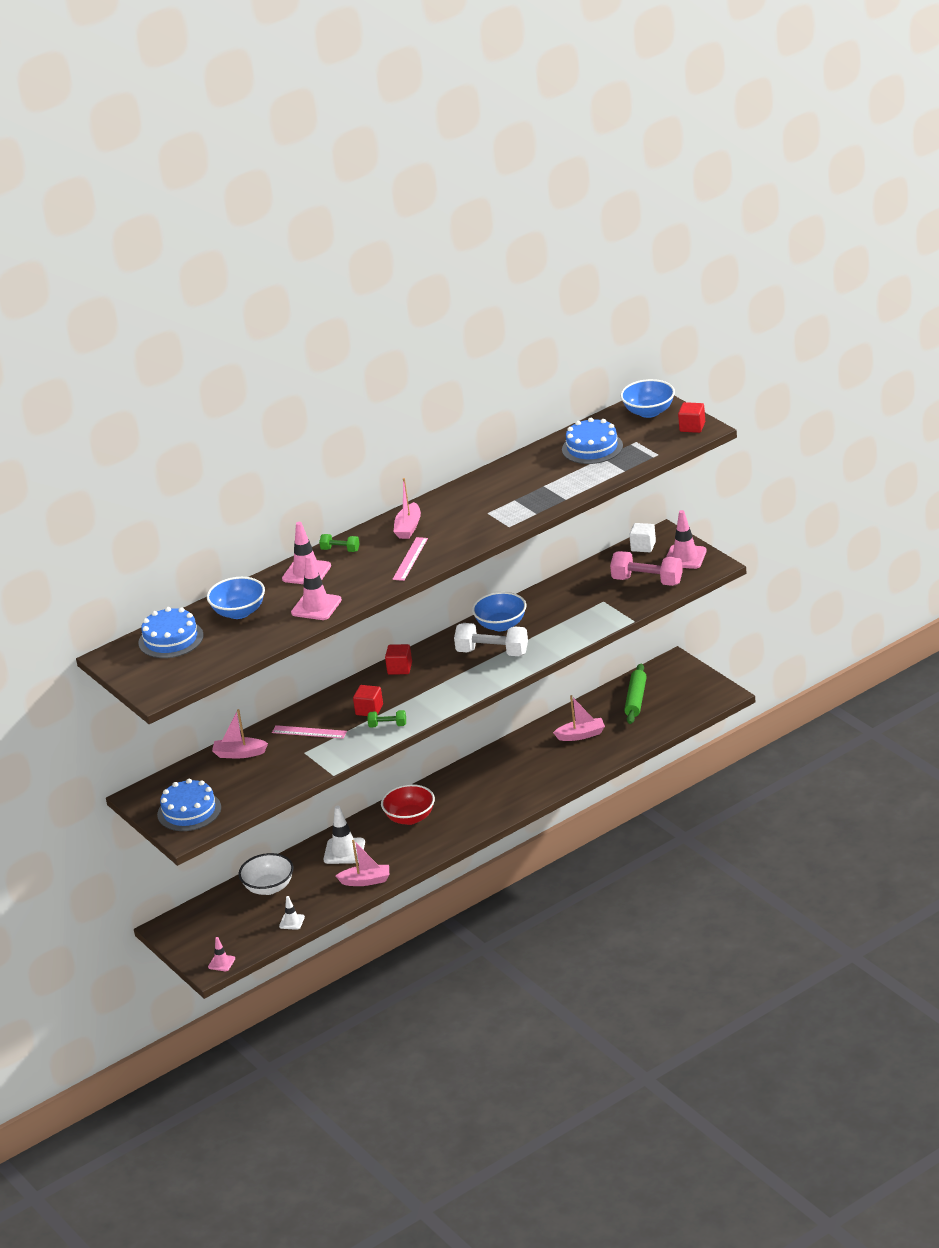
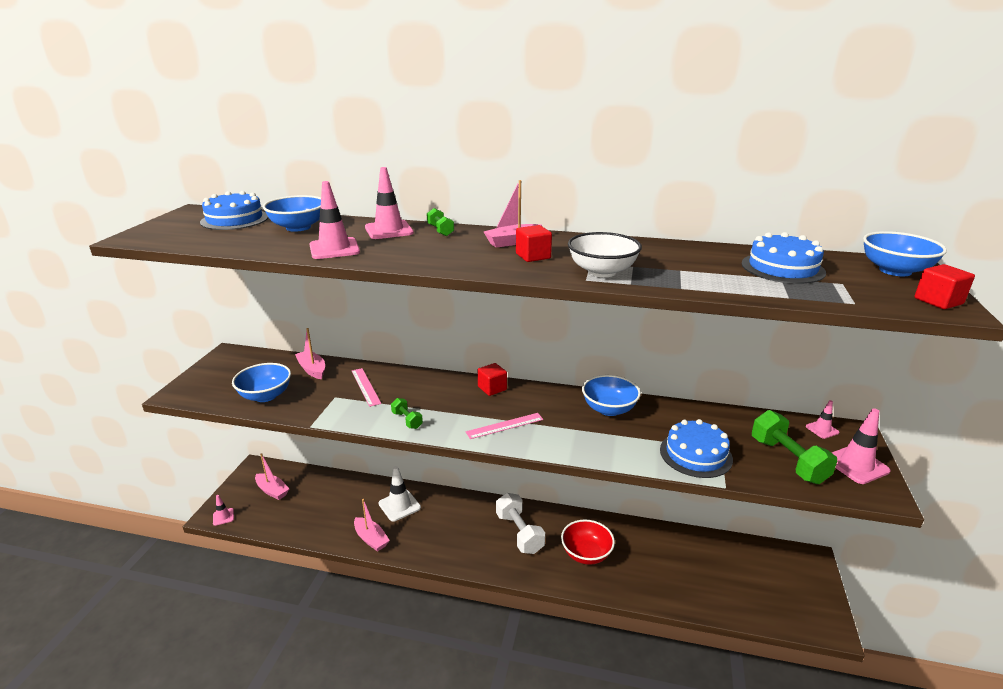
camera: 45 degrees right, 5 degrees down
blue cake [157,779,221,831] -> blue cake moved to [660,419,733,478]
white bowl [239,853,294,895] -> white bowl moved to [568,232,642,277]
white traffic cone [279,896,305,930] -> none
red cube [353,685,383,716] -> red cube moved to [516,225,552,262]
red bowl [381,784,435,825] -> red bowl moved to [561,520,615,565]
pink ruler [392,537,428,581] -> pink ruler moved to [466,413,543,439]
white dumbbell [454,623,528,656] -> white dumbbell moved to [496,493,545,554]
pink boat [553,695,605,741] -> pink boat moved to [255,453,289,500]
pink dumbbell [610,551,683,586] -> green dumbbell [752,410,837,484]
green rolling pin [624,664,647,724] -> none
white cube [629,523,656,552] -> pink traffic cone [806,400,839,439]
none -> blue bowl [232,363,291,402]

